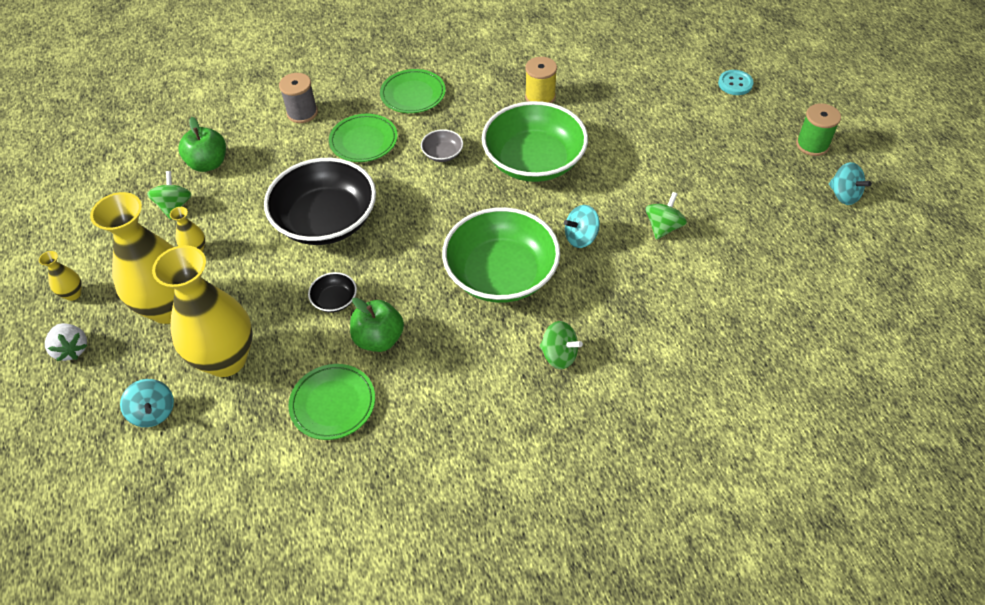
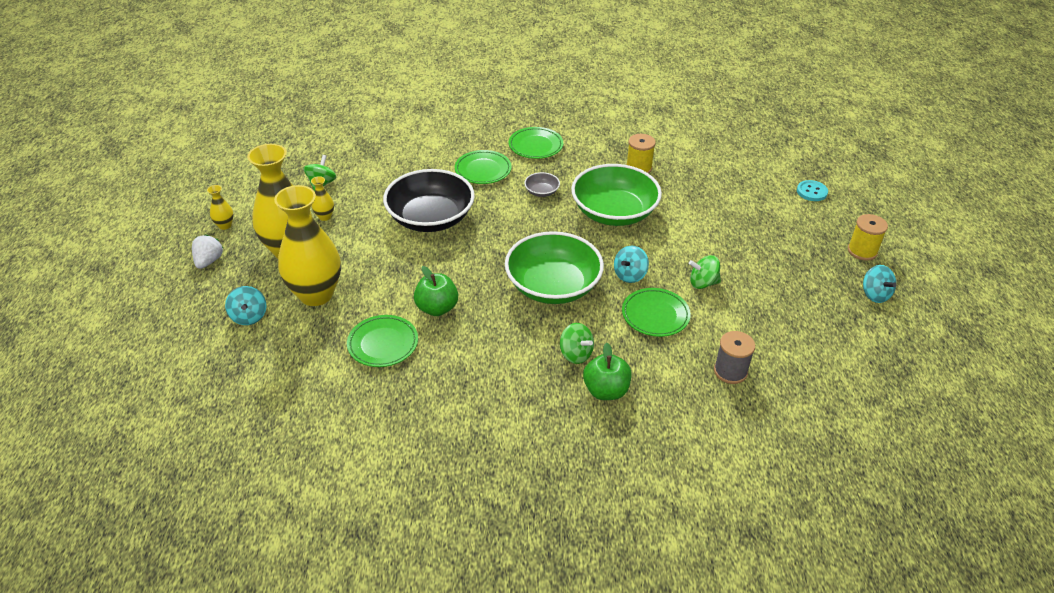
camera: 15 degrees right, 10 degrees down
white strawberry [45,323,88,361] -> white strawberry turned 150 degrees counterclockwise [192,234,223,269]
green apple [179,117,226,172] -> green apple moved to [583,343,632,400]
grey spool [279,73,318,123] -> grey spool moved to [714,331,755,384]
black bowl [308,272,357,313] -> none
turquoise spinning top [564,205,600,248] -> turquoise spinning top turned 45 degrees counterclockwise [614,246,649,283]
green spinning top [646,192,687,240] -> green spinning top turned 135 degrees counterclockwise [689,255,721,289]
green spool [796,103,841,156] -> yellow spool [848,214,888,261]
none -> green plate [622,288,691,337]

